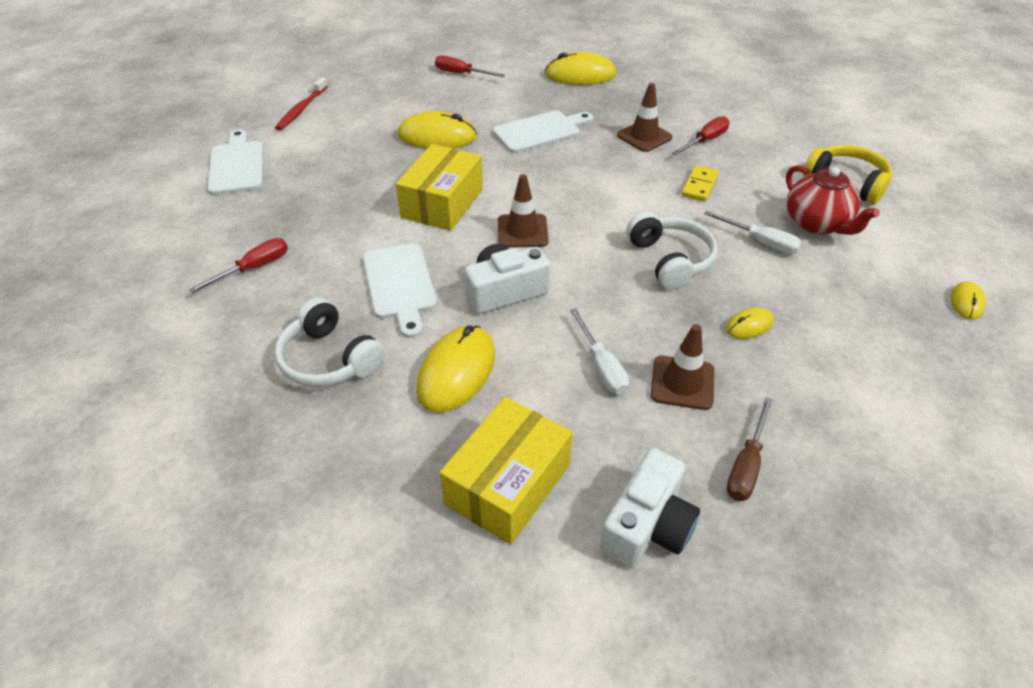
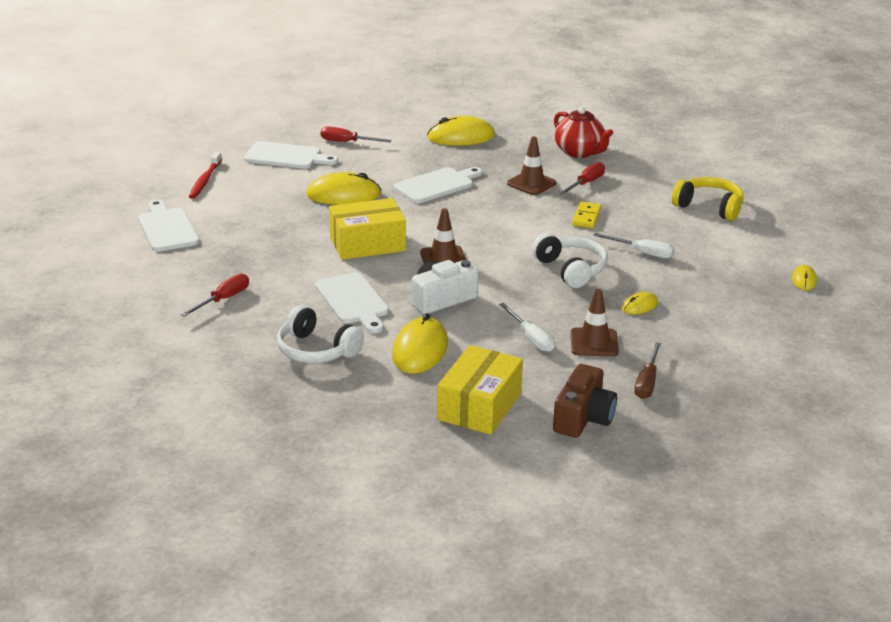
camera: 10 degrees left, 15 degrees down
yellow box [396,144,483,231] -> yellow box turned 60 degrees clockwise [329,198,406,260]
white camera [600,448,700,568] -> brown camera [553,364,617,438]
red teapot [786,165,880,235] -> red teapot moved to [554,107,613,158]
none -> white cutting board [244,141,338,169]

